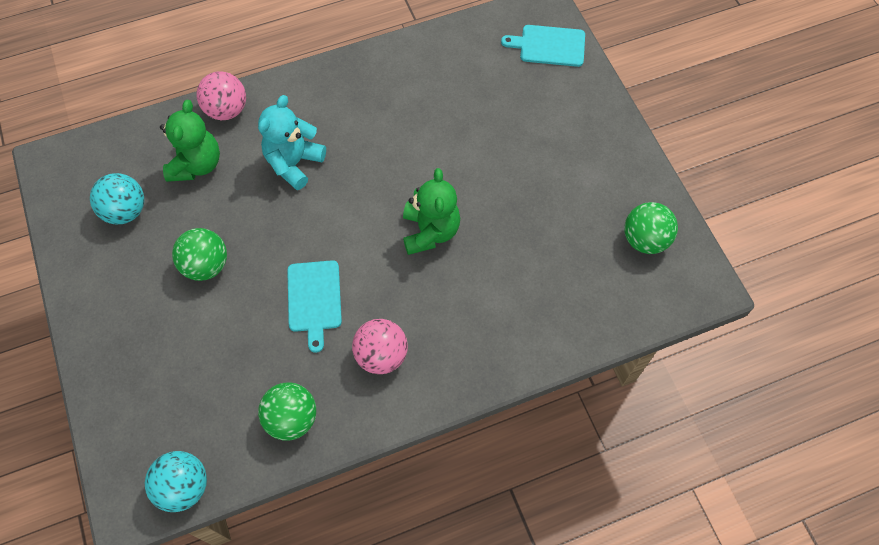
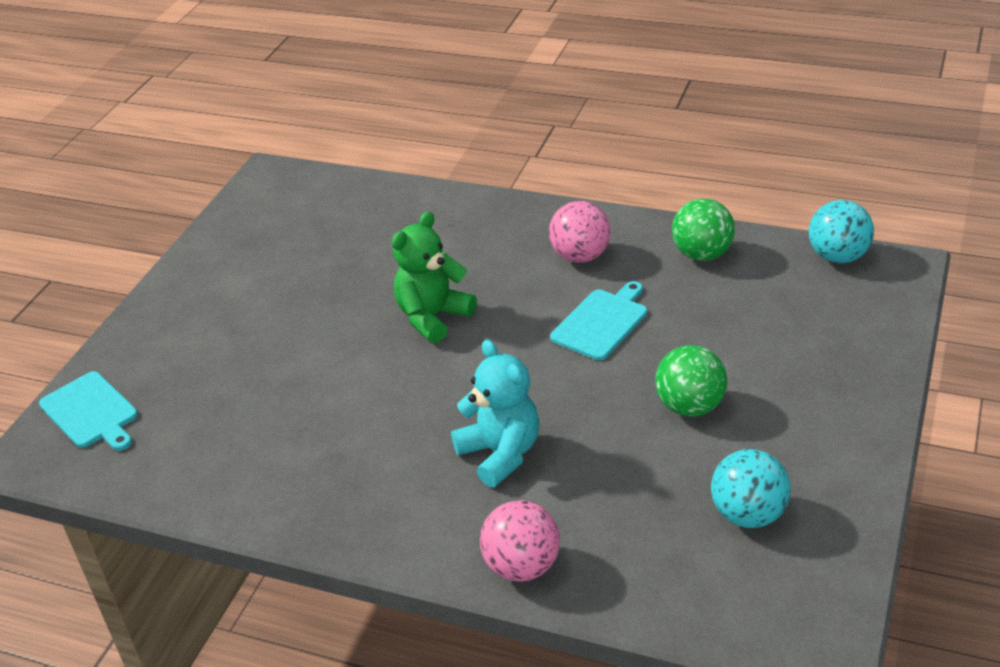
camera: 135 degrees left, 25 degrees down
green teddy bear [160,100,220,182] -> none
turquoise teddy bear [258,95,326,190] -> turquoise teddy bear turned 105 degrees counterclockwise [451,340,540,487]
green ball [624,202,678,254] -> none

